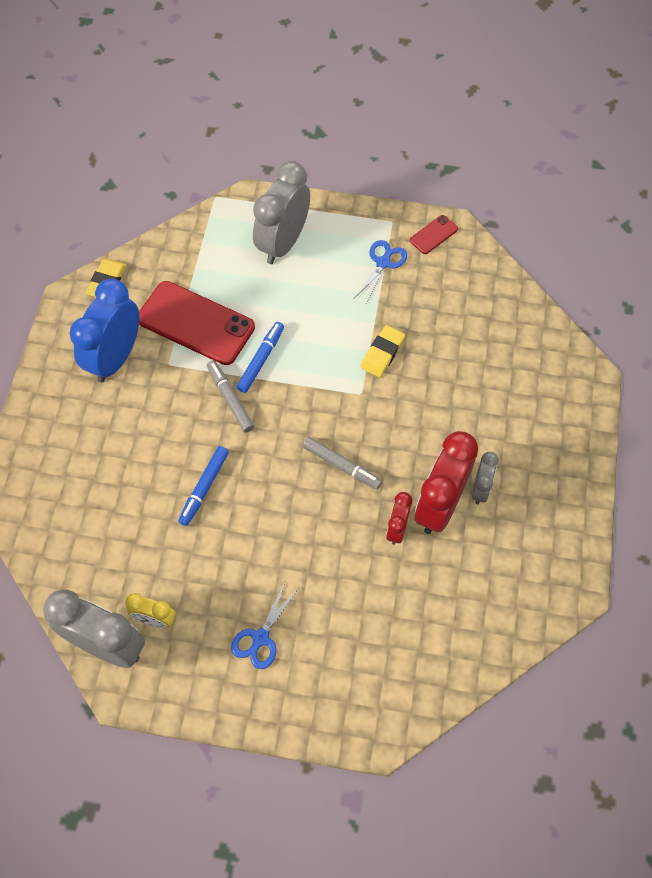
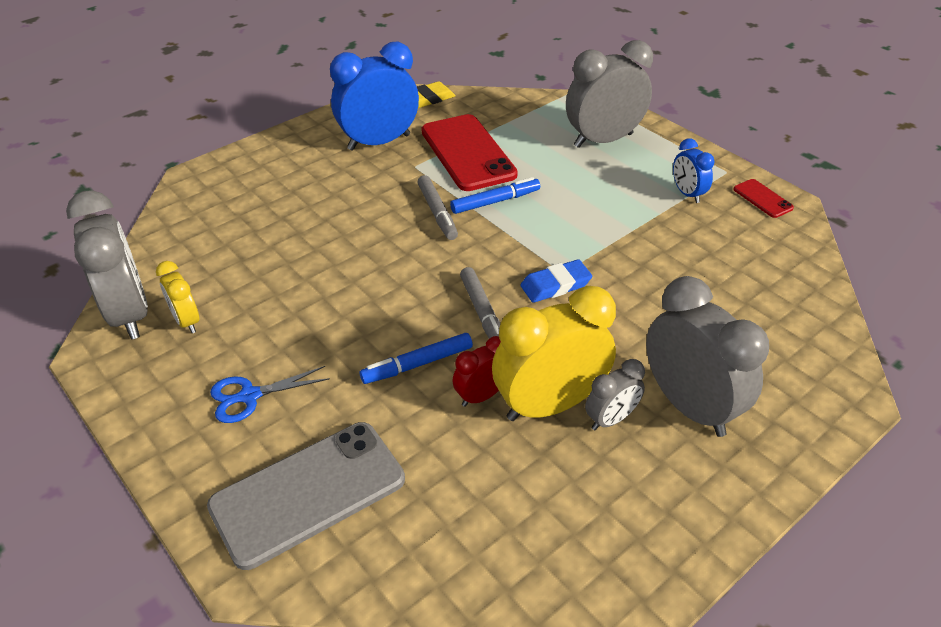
camera: 40 degrees right, 20 degrees down
blue marker [178,446,229,526] -> blue marker moved to [360,333,473,384]
grey marker [207,360,254,433] -> grey marker turned 150 degrees clockwise [417,175,458,240]
blue scissors [354,240,407,303] -> blue clock [673,138,715,203]
yellow eraser [361,325,405,377] -> none
red phone [410,215,458,254] -> red phone turned 60 degrees clockwise [733,179,794,218]
red clock [415,431,478,534] -> yellow clock [492,286,616,421]
none -> grey phone [207,422,405,570]
none -> blue eraser [520,259,592,303]
none -> grey clock [646,276,769,437]

